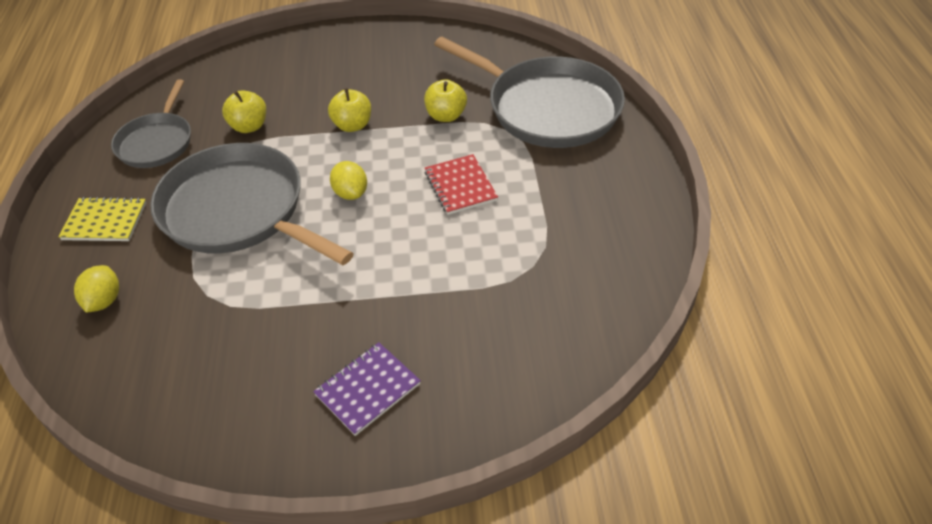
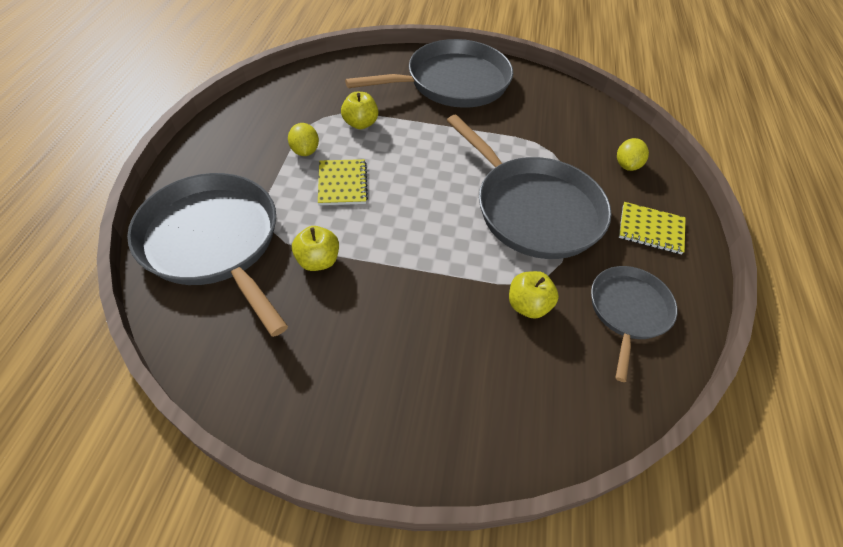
camera: 170 degrees left, 5 degrees up
purple notebook [313,342,421,436] -> grey pan [345,39,513,108]
yellow apple [328,88,371,132] -> yellow apple moved to [341,92,378,129]
yellow lemon [330,161,367,200] -> yellow lemon moved to [288,123,319,156]
red notebook [425,154,498,215] -> yellow notebook [318,159,368,205]

